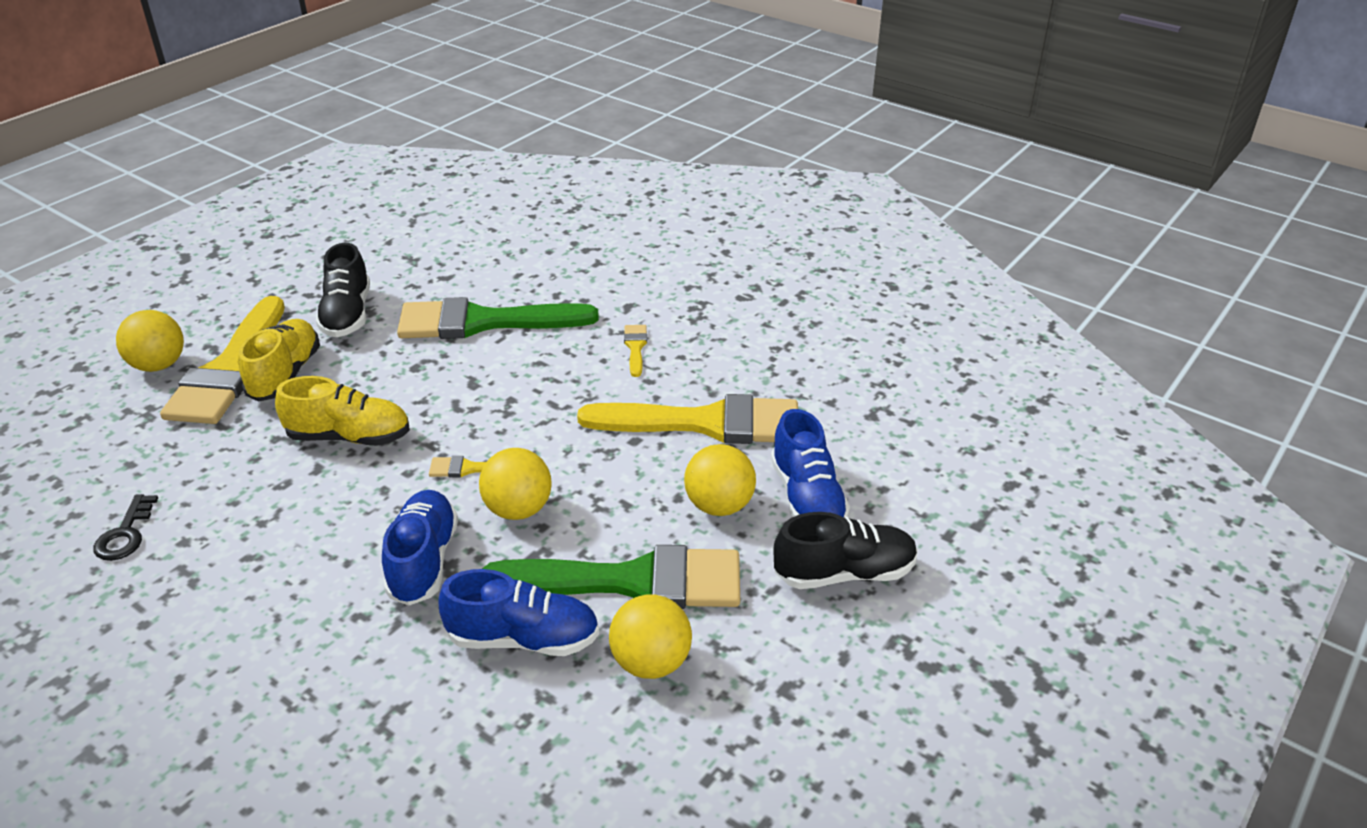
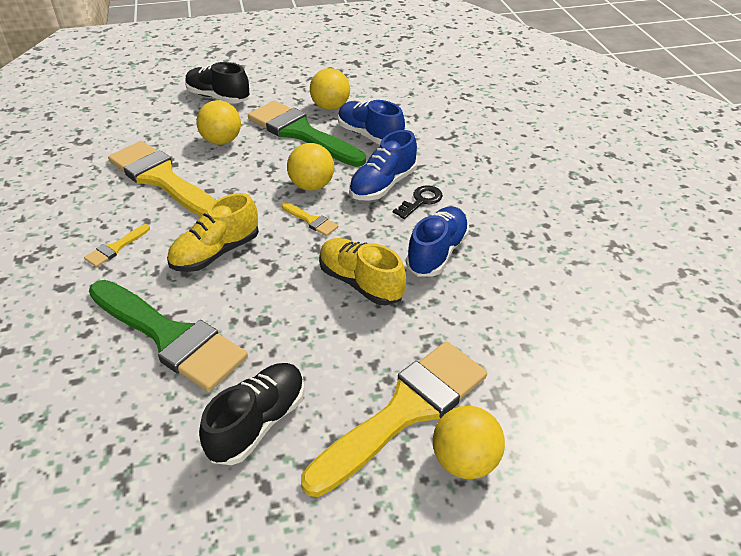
camera: 140 degrees left, 5 degrees up
black key [93,494,158,561] -> black key moved to [393,185,443,219]
yellow shoe [239,319,320,402] -> yellow shoe moved to [167,193,259,272]
blue shoe [771,409,850,518] -> blue shoe moved to [406,206,470,276]

